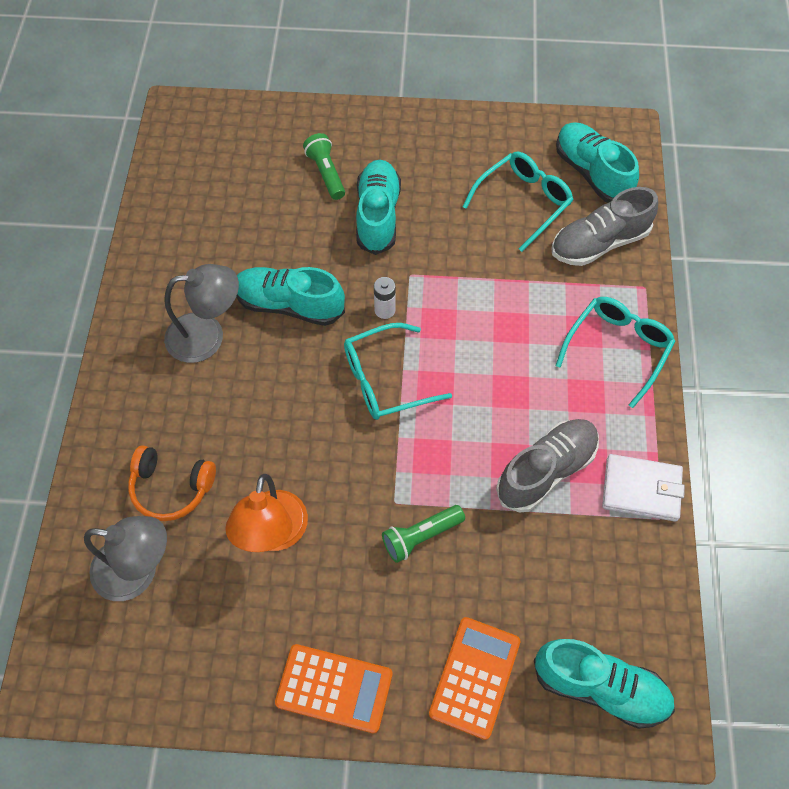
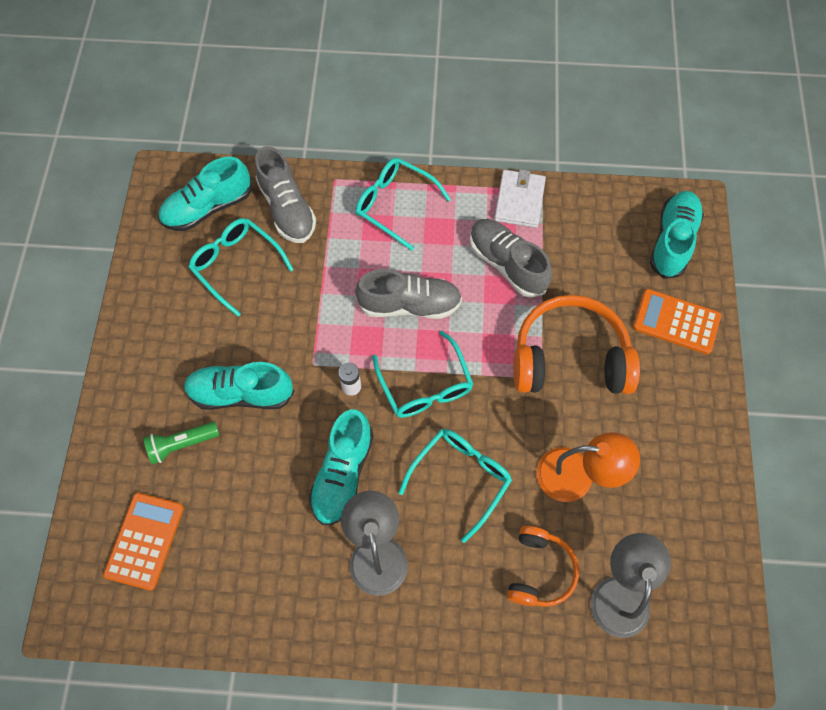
camera: 90 degrees left, 5 degrees up
orange calculator [275,644,393,734] -> orange calculator moved to [103,493,184,591]
green flashlight [382,505,465,563] -> orange headphones [514,295,640,394]
none -> grey shoe [355,269,462,319]
none -> turquoise glasses [398,429,512,543]

